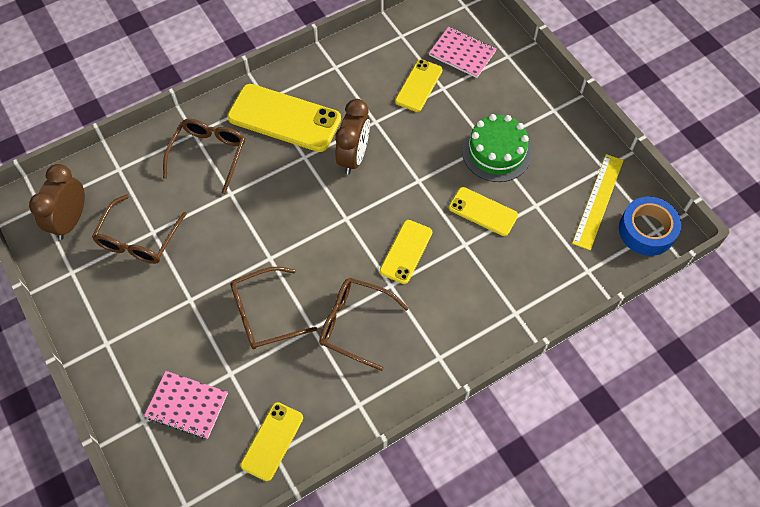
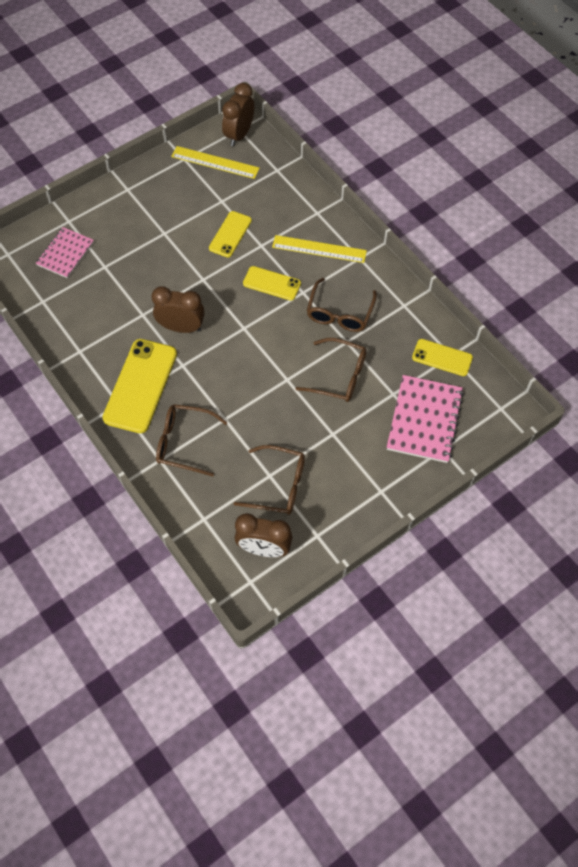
camera: 95 degrees left, 0 degrees up
pink notebook [144,371,228,439] -> pink notebook [387,375,464,463], size x1.54
brown glasses [230,267,317,349] -> brown glasses turned 45 degrees counterclockwise [296,338,367,402]
yellow phone [395,59,443,112] -> none
green cake [462,114,532,182] -> none
blue tape [619,197,681,256] -> brown clock [222,83,254,146]
none -> yellow ruler [272,235,367,263]

